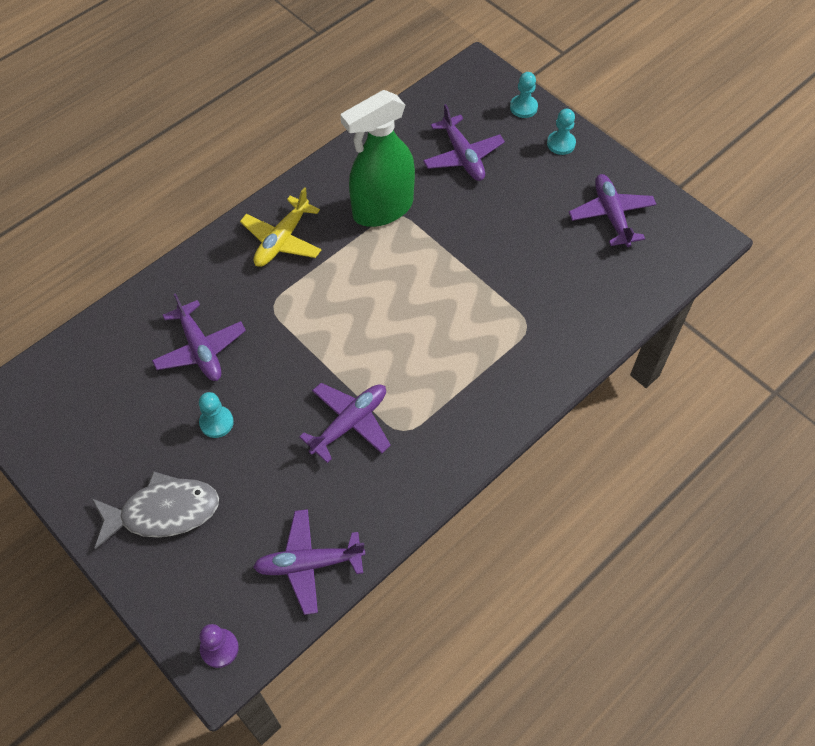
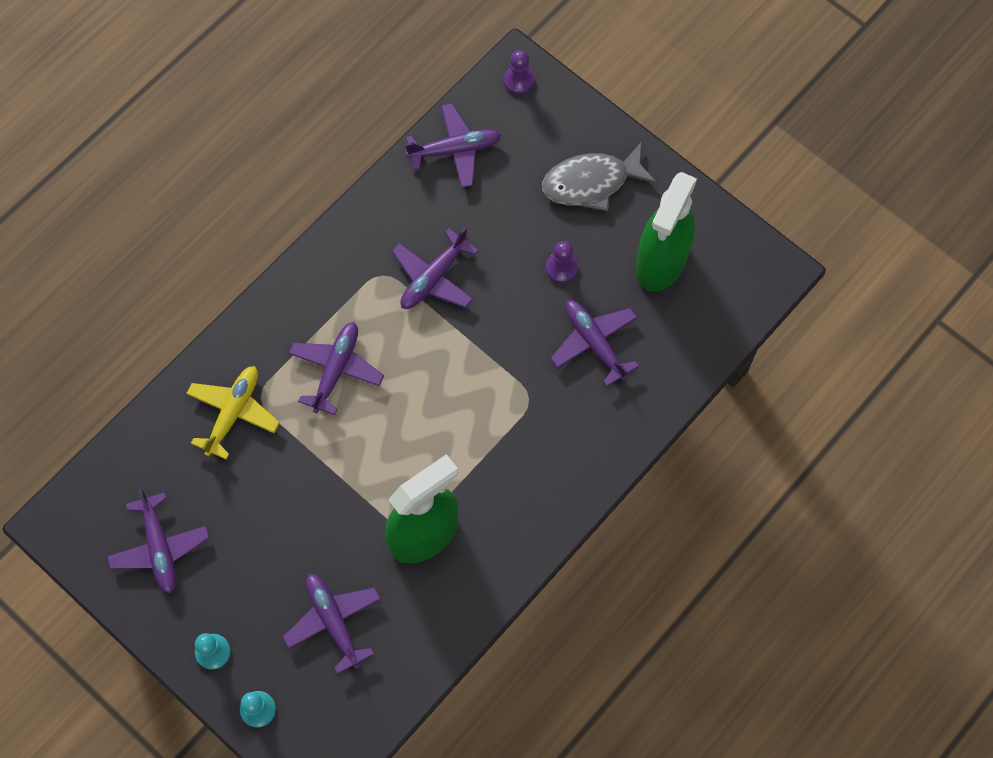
camera: 175 degrees right, 10 degrees up
turquoise pawn [199,392,234,438] -> purple pawn [546,241,578,283]
yellow plane [240,187,322,267] -> yellow plane moved to [186,366,280,460]
none -> purple plane [289,322,384,415]
none -> green spray bottle [636,172,697,292]

